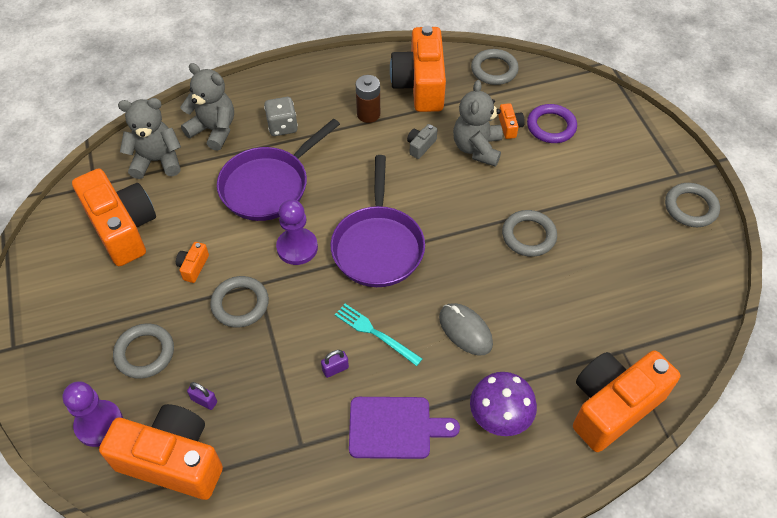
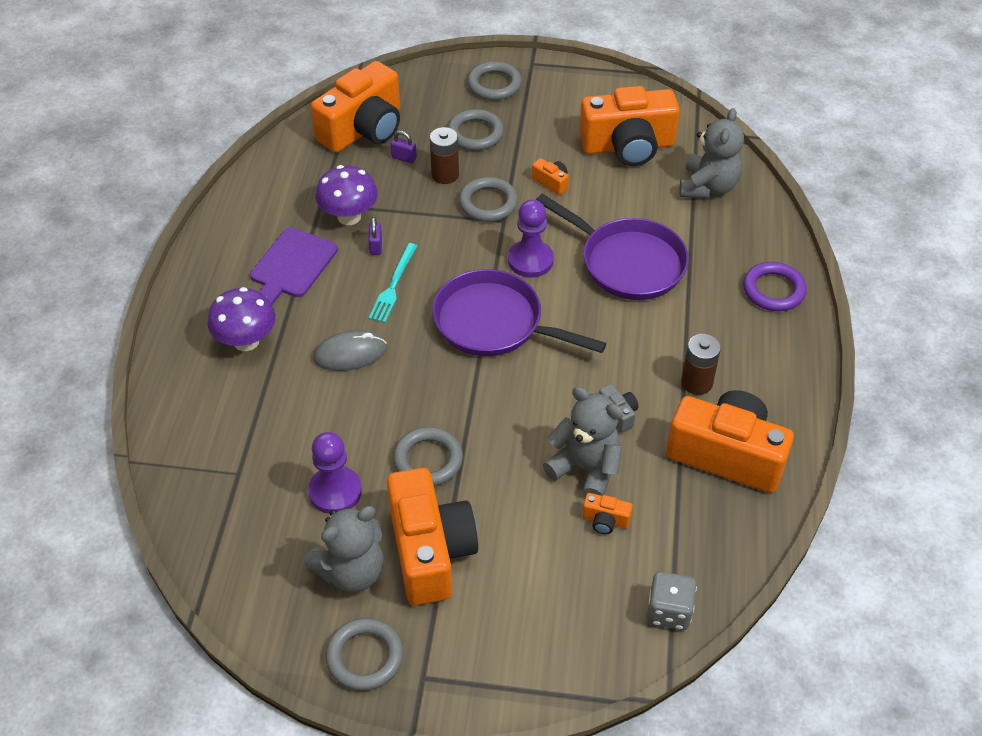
camera: 115 degrees right, 5 degrees down
purple pawn [63,381,123,447] -> purple pawn moved to [308,432,362,514]
grey teddy bear [180,63,234,151] -> grey teddy bear moved to [304,506,384,592]
purple padlock [187,382,217,410] -> purple padlock turned 60 degrees clockwise [391,130,417,163]
purple pan [217,118,340,221] -> purple pan turned 150 degrees clockwise [536,194,689,300]
grey dice [264,97,298,136] -> grey dice moved to [647,571,697,630]
turquoise fork [335,304,423,366] -> turquoise fork turned 135 degrees clockwise [368,243,417,323]
grey ring [471,49,519,85] -> grey ring moved to [467,61,522,100]
purple ring [527,104,577,143] -> purple ring moved to [743,262,807,311]
orange camera [573,350,680,452] -> orange camera moved to [387,468,478,605]
none -> purple mushroom [315,165,378,225]
none -> brown battery [430,127,459,184]

